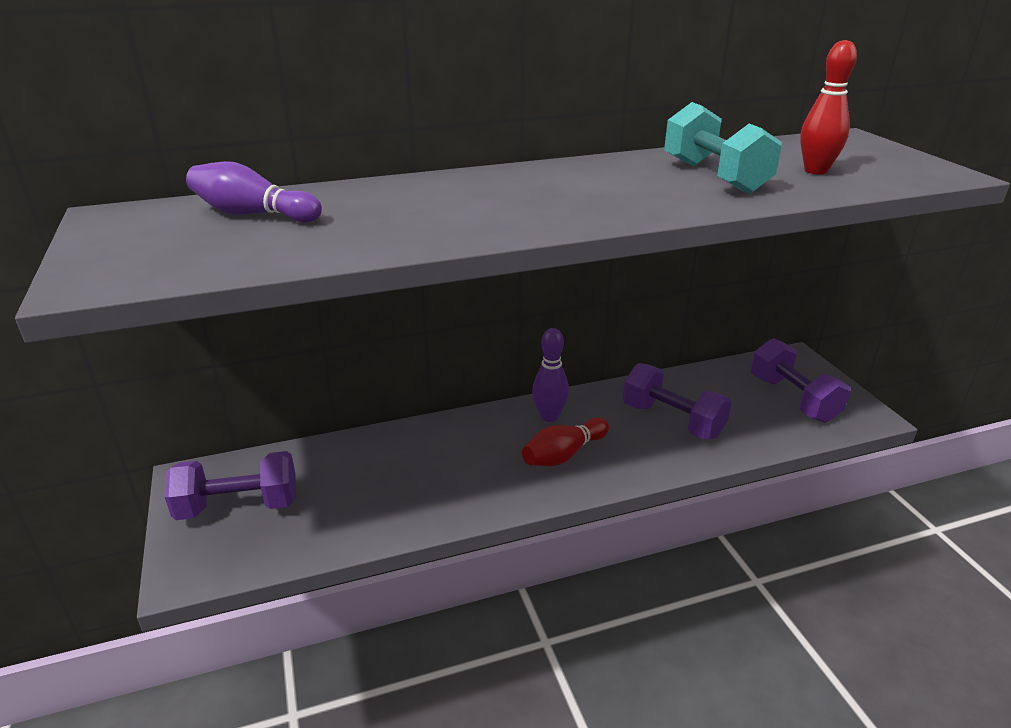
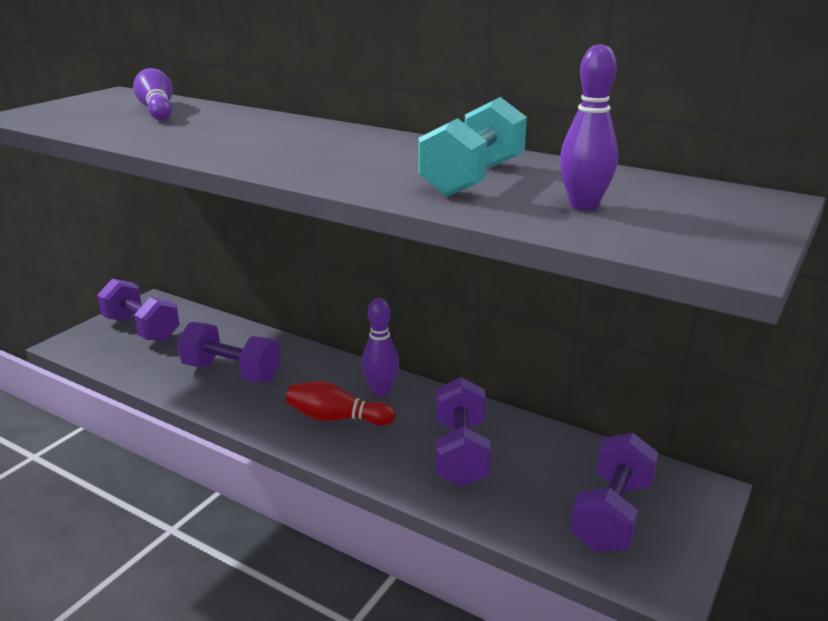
camera: 50 degrees right, 5 degrees down
red bowling pin [800,40,857,175] -> purple bowling pin [560,44,618,211]
none -> purple dumbbell [177,321,281,383]

